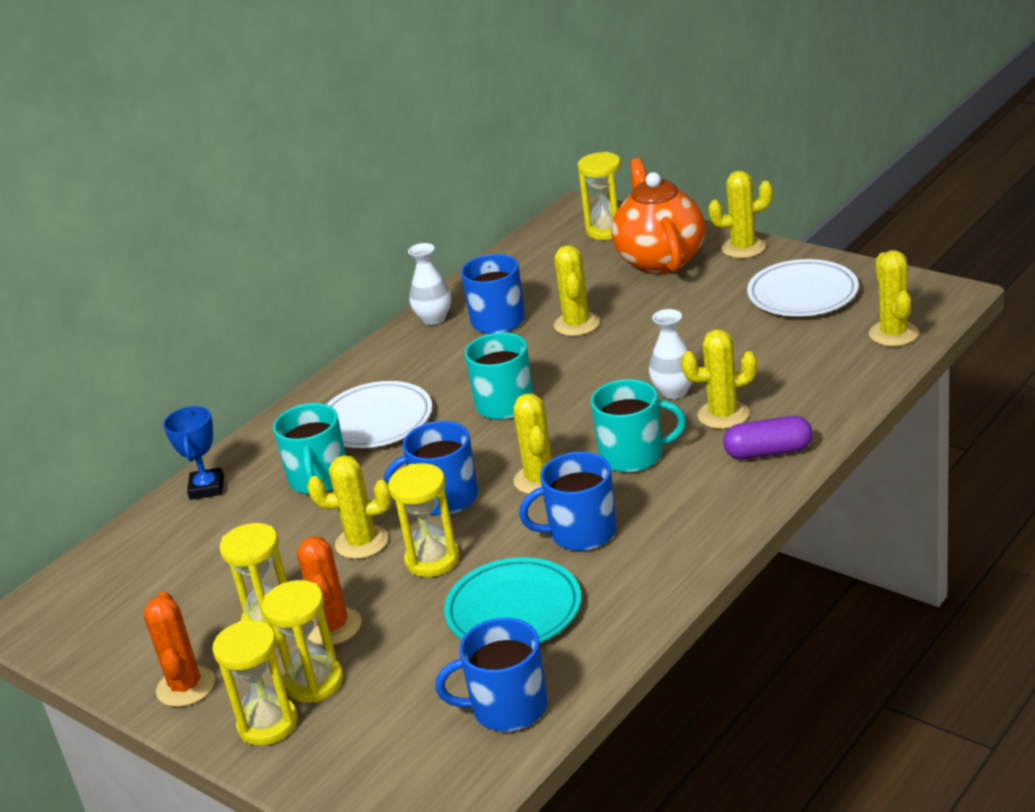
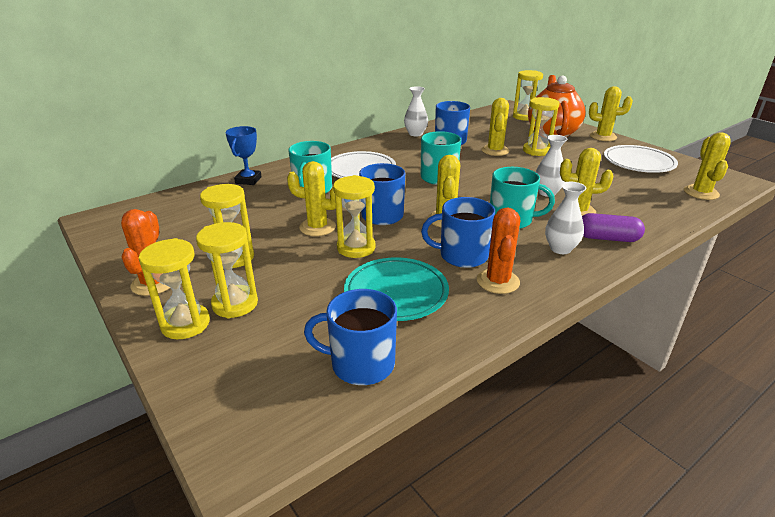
camera: 10 degrees right, 0 degrees up
orange cactus [297,536,361,645] -> orange cactus moved to [477,208,520,294]
none -> yellow hourglass [523,97,560,156]
none -> white vase [545,182,586,254]

